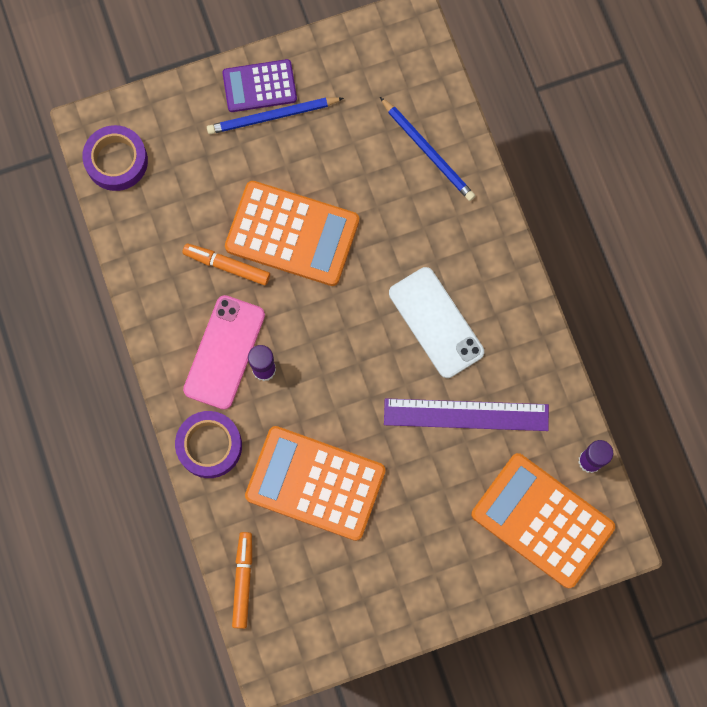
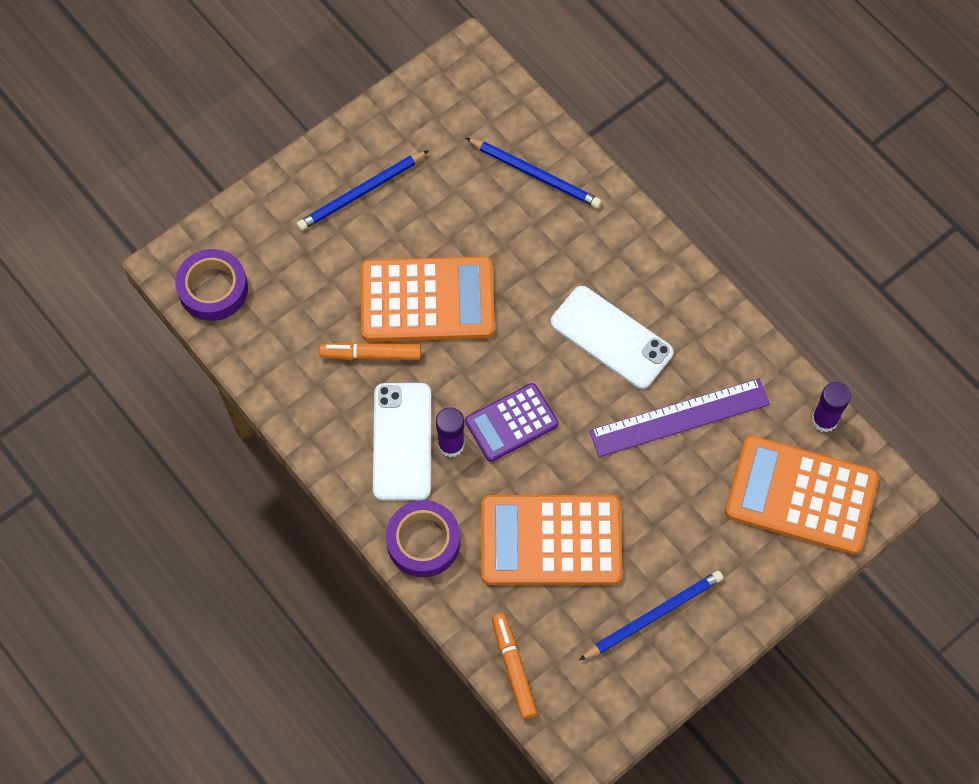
camera: 20 degrees left, 10 degrees down
pink phone [183,295,265,410] -> white phone [373,383,431,501]
purple calculator [222,59,297,112] -> purple calculator moved to [465,383,558,462]
none -> blue pencil [579,571,723,660]

